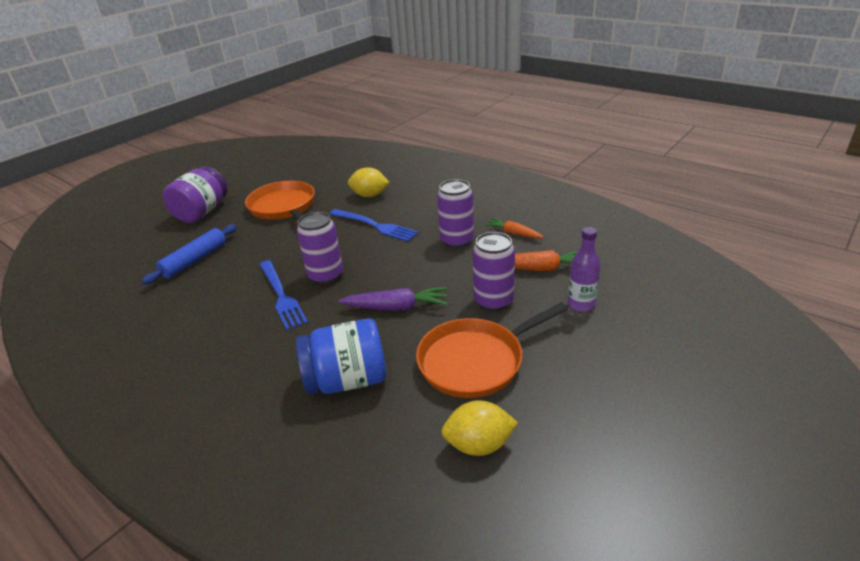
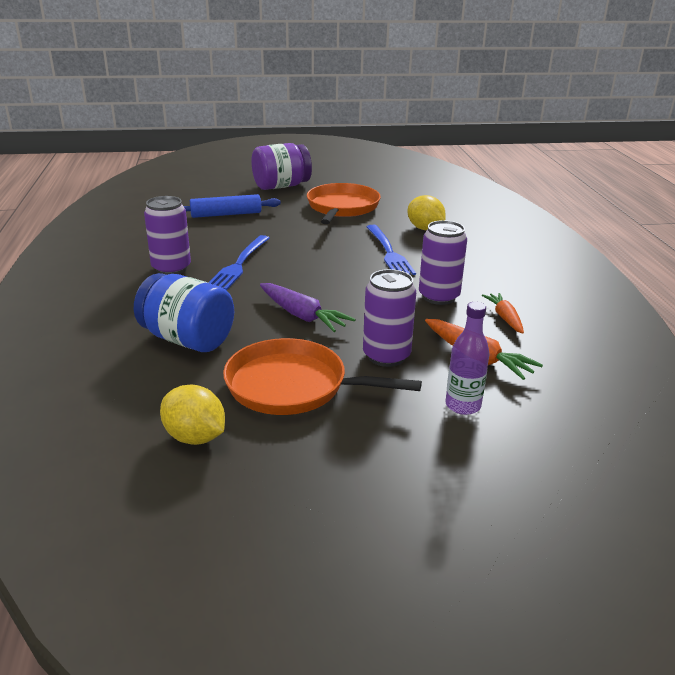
camera: 40 degrees right, 5 degrees down
purple can [297,212,343,284] -> purple can moved to [144,196,191,275]

